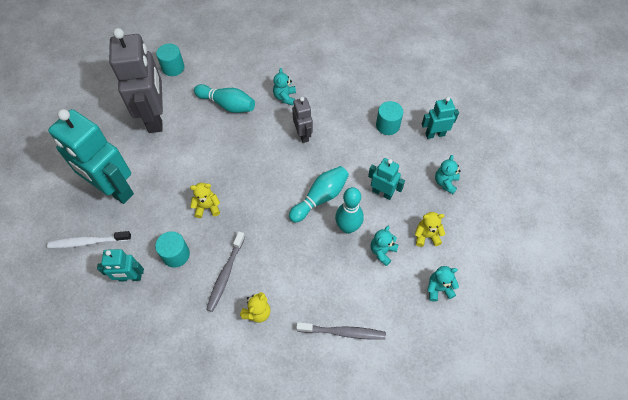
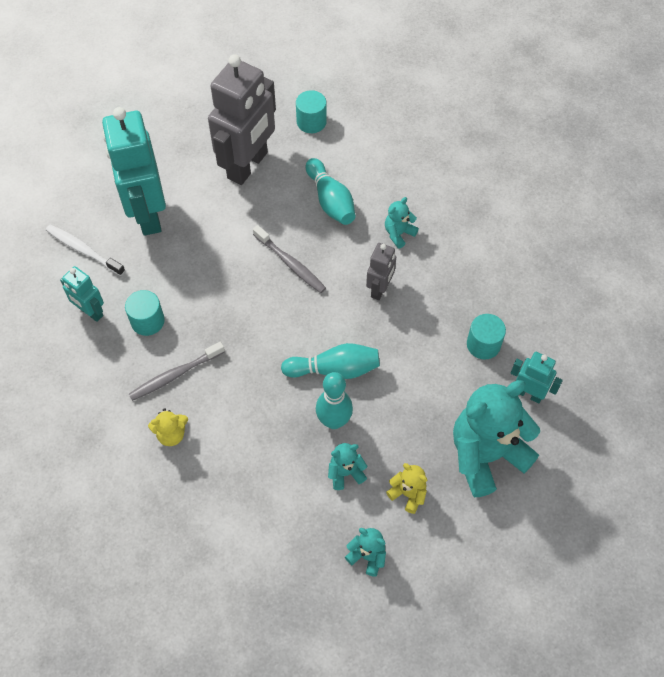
camera: 40 degrees right, 0 degrees up
yellow teddy bear [190,183,220,218] -> none
grey toothbrush [296,322,386,340] -> grey toothbrush moved to [253,225,326,293]
turquoise robot [368,158,405,200] -> none
turquoise teddy bear [435,155,461,194] -> turquoise teddy bear [453,380,540,497], size x2.28

